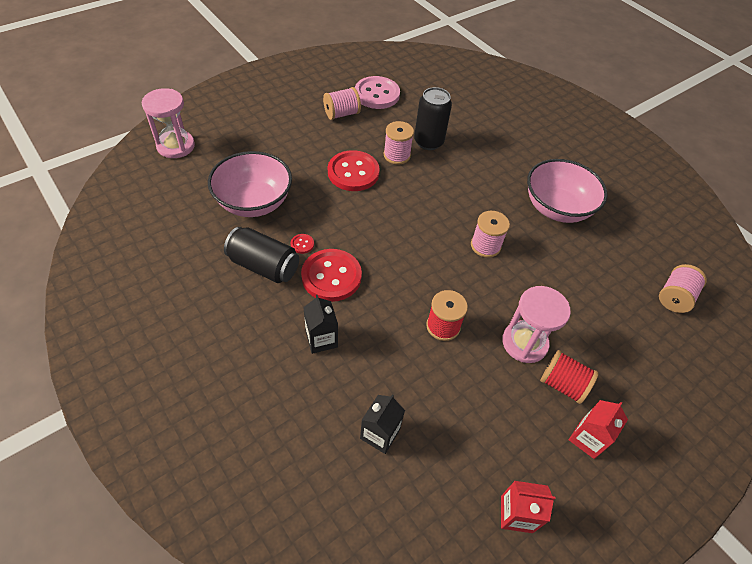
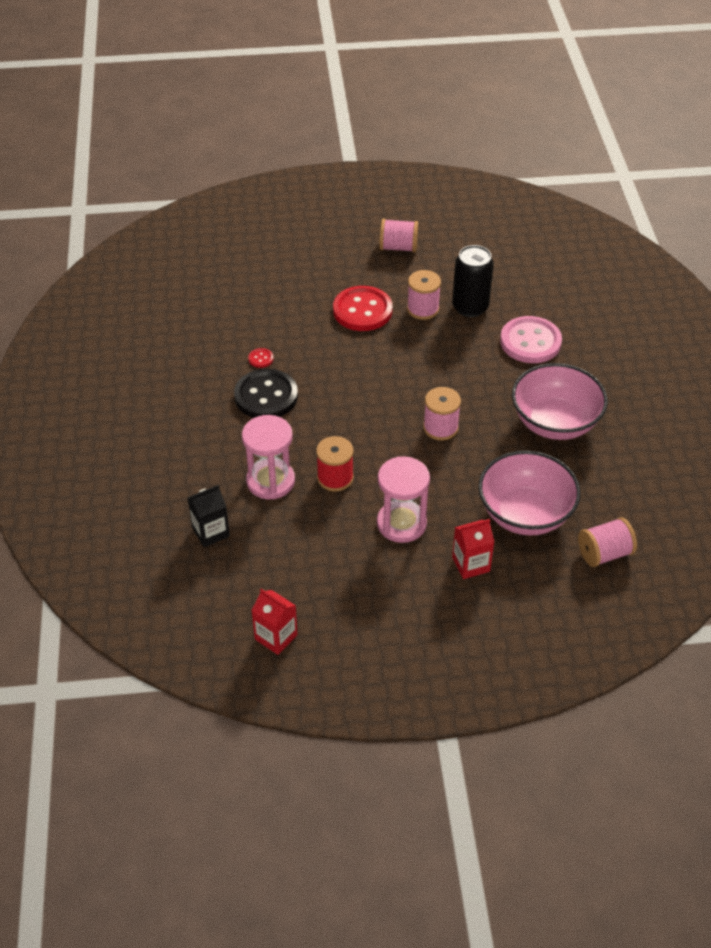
camera: 35 degrees right, 5 degrees down
pink hourglass [142,88,195,158] -> pink hourglass moved to [242,415,295,499]
pink bowl [208,151,292,217] -> pink bowl moved to [478,451,581,535]
black can [224,227,299,283] -> none
red button [301,249,362,302] -> black button [234,369,298,418]
black carton [303,295,338,354] -> none
pink button [355,76,400,109] -> pink button moved to [500,316,562,363]
red spool [540,350,599,404] -> none
red carton [569,400,628,459] -> red carton moved to [452,519,494,579]

